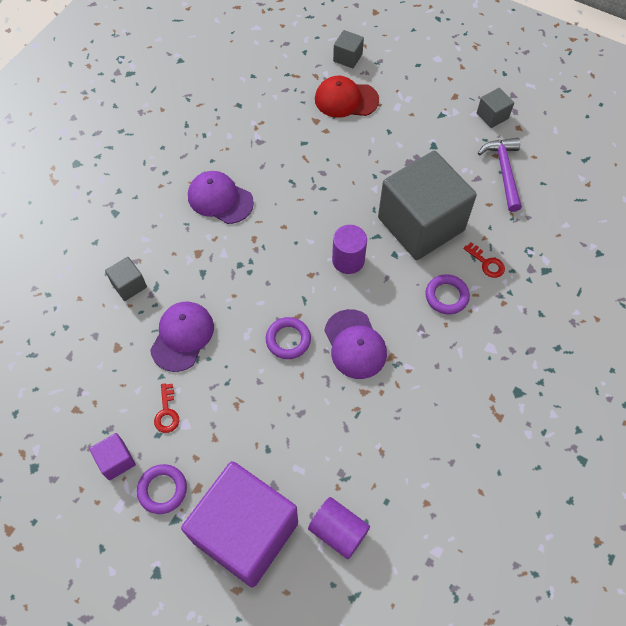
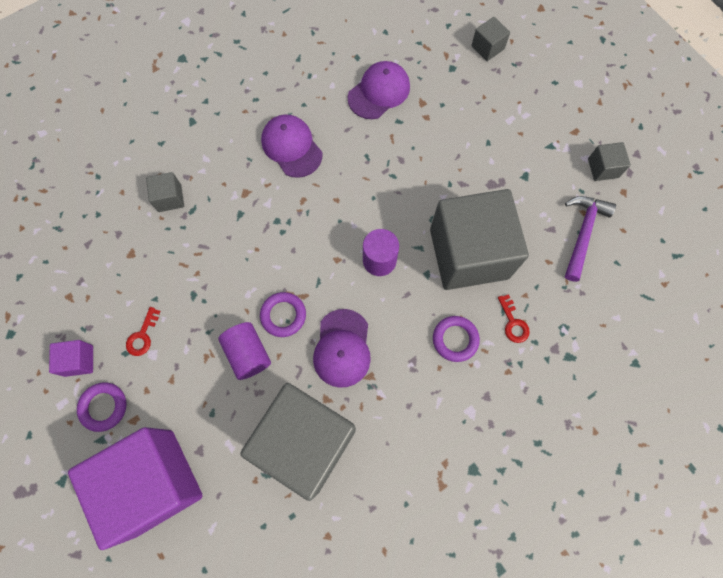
camera: 25 degrees right, 10 degrees up
purple cap [150,302,214,372] -> purple cap moved to [348,61,410,119]
purple cylinder [308,497,370,559] -> purple cylinder moved to [218,322,271,380]
red cap [315,76,379,118] -> none
none -> grey cube [240,383,356,501]

